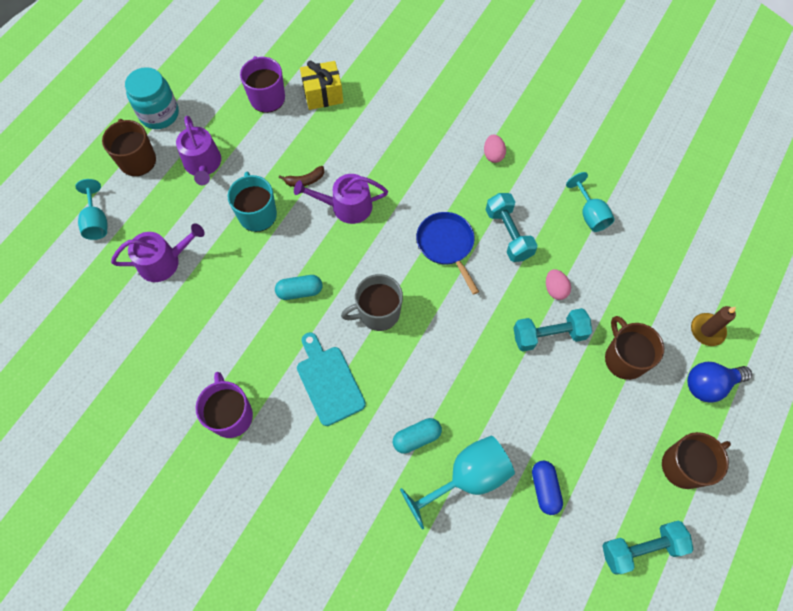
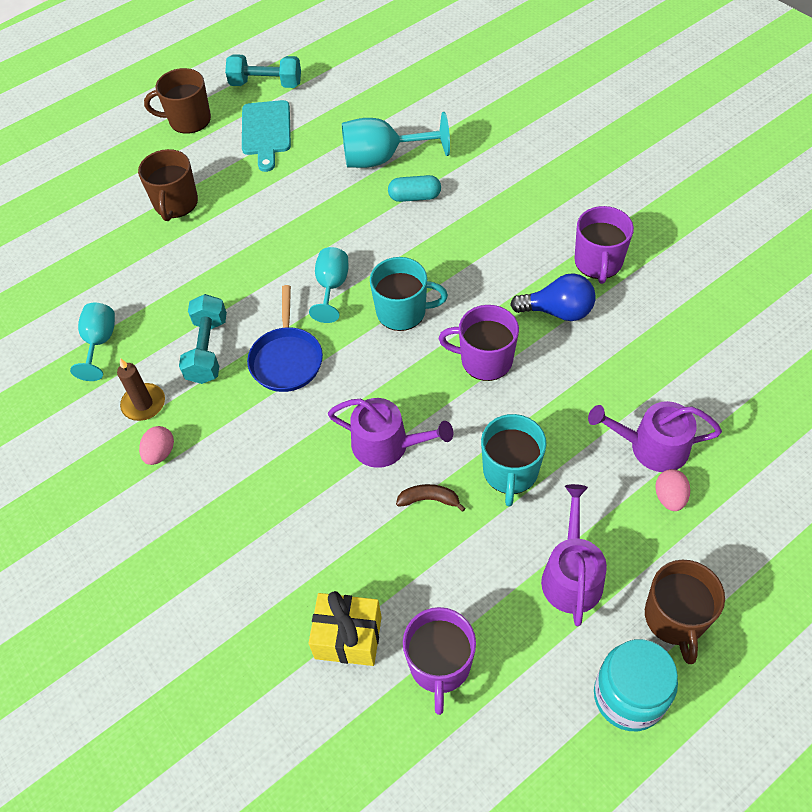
camera: 155 degrees left, 10 degrees down
turquoise goblet [75,179,108,240] -> turquoise goblet moved to [309,247,348,323]
turquoise capsule [275,275,322,300] -> purple mug [439,305,519,381]
turquoise cutting board [297,332,366,426] -> turquoise cutting board moved to [242,100,291,172]
grey mug [341,274,403,331] -> turquoise mug [370,257,448,331]
turquoise dumbbell [514,308,592,351] -> none
blue capsule [532,461,563,515] -> none
pink egg [546,269,571,300] -> pink egg moved to [655,469,690,511]
blue light bulb [687,362,752,403] -> blue light bulb moved to [510,273,595,321]
brown candle [691,306,736,346] -> brown candle moved to [117,358,165,421]

